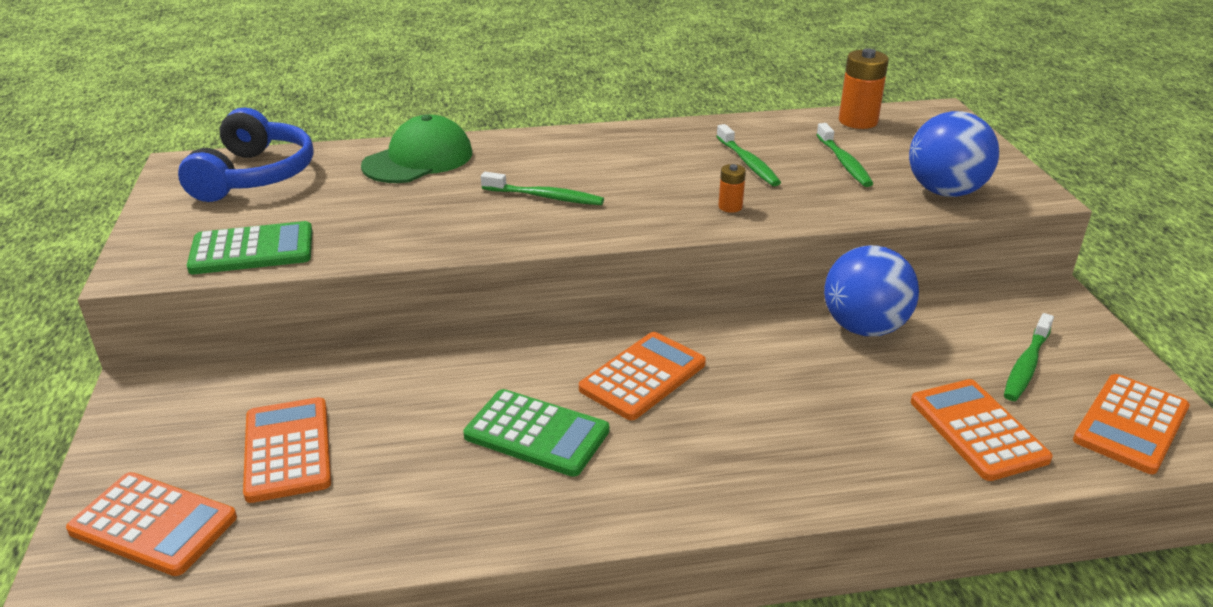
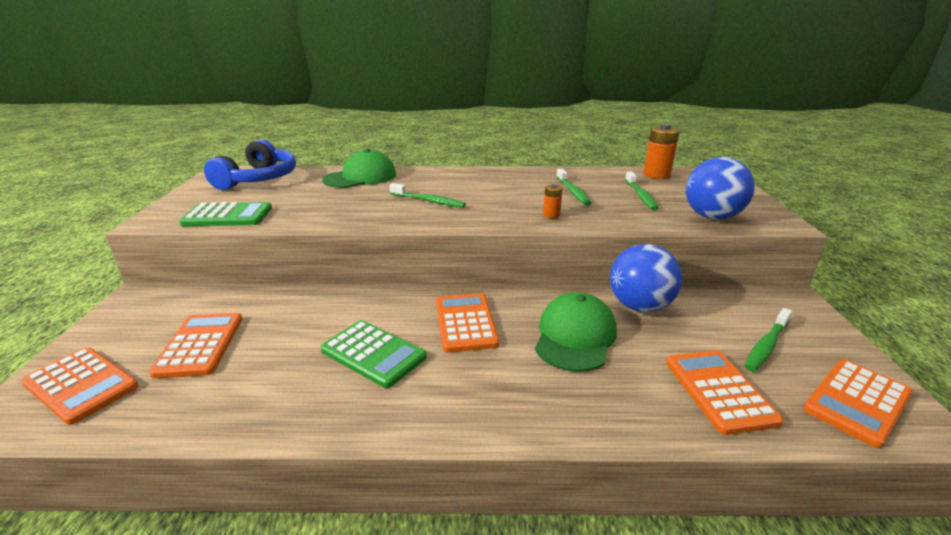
camera: 10 degrees right, 5 degrees down
orange calculator [579,332,706,420] -> orange calculator turned 60 degrees counterclockwise [436,293,499,353]
none -> green cap [535,292,617,372]

